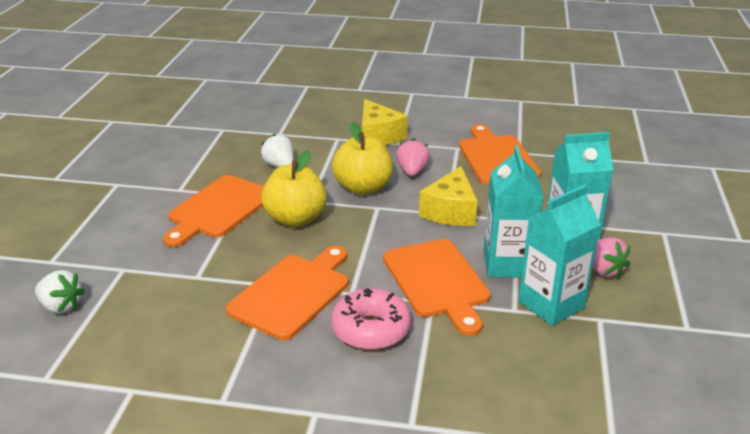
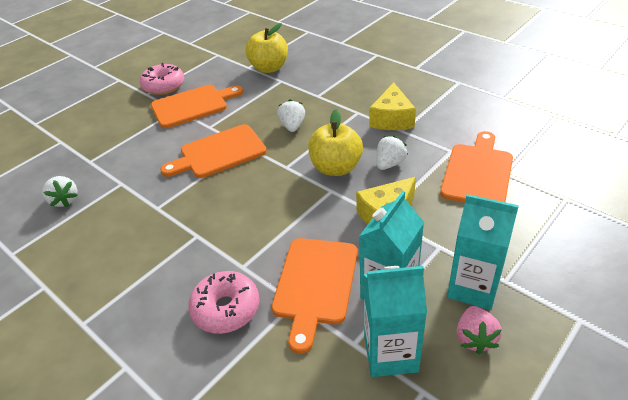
camera: 35 degrees right, 10 degrees up
orange cutting board [226,246,348,340] -> orange cutting board moved to [151,85,243,128]
yellow apple [261,150,327,227] -> yellow apple moved to [246,23,288,73]
pink strawberry [396,138,430,176] -> white strawberry [376,136,408,170]
none -> pink donut [139,63,184,95]

